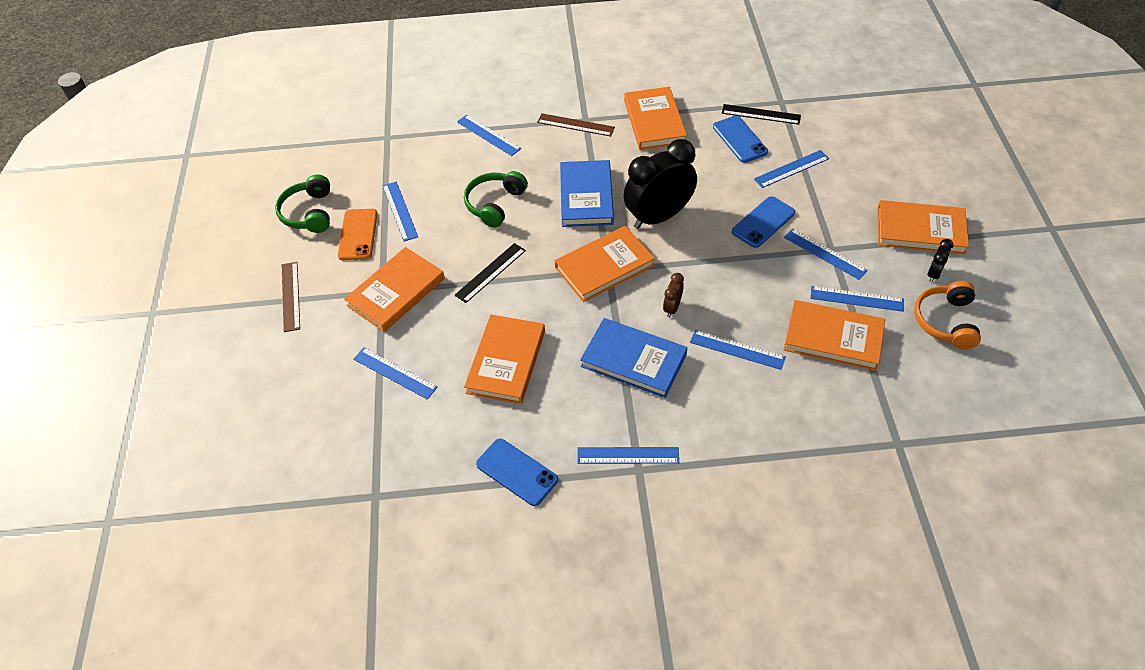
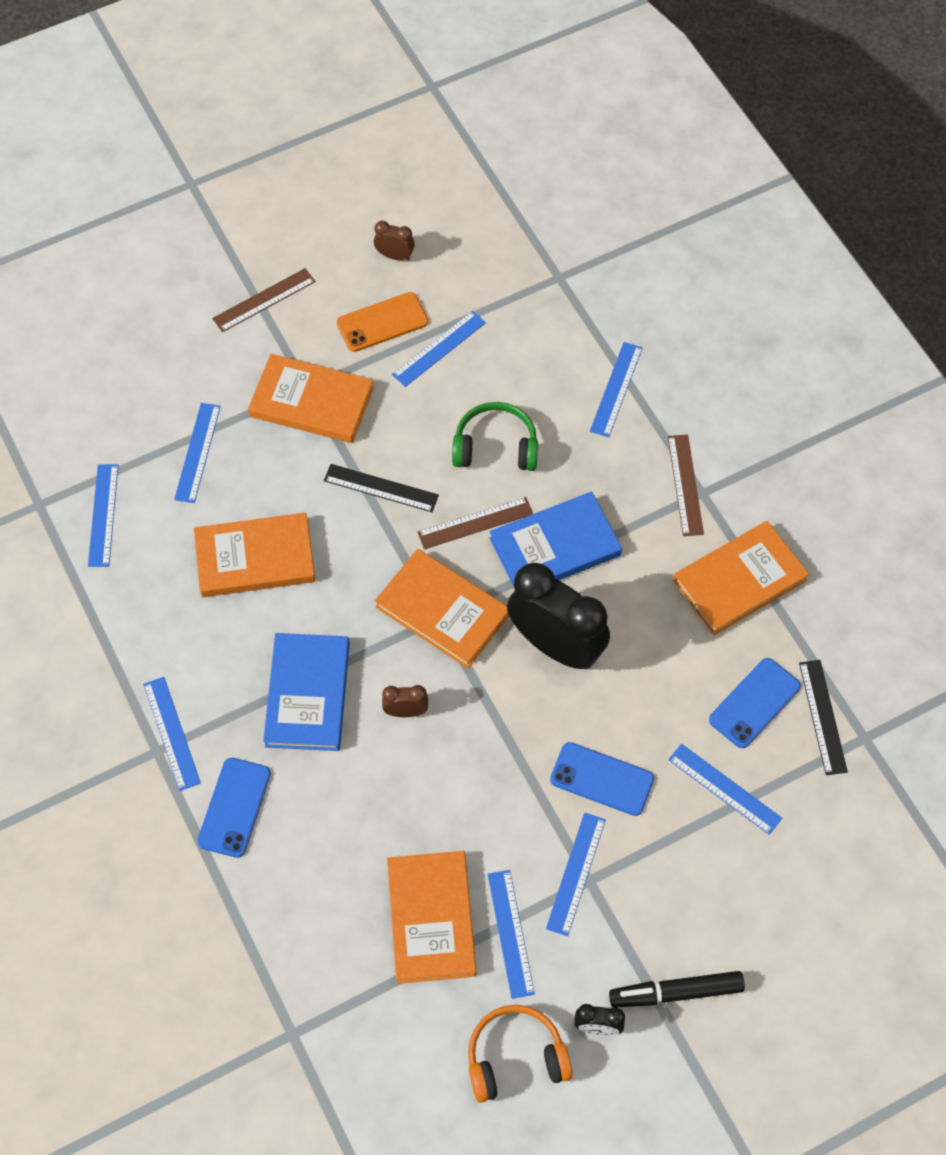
camera: 65 degrees right, 10 degrees up
green headphones [275,174,330,233] -> brown clock [374,221,415,260]
blue phone [476,438,558,506] -> blue phone moved to [197,758,271,858]
blue ruler [690,330,786,370] -> blue ruler moved to [88,464,119,567]
orange book [877,200,969,254] -> black marker [609,971,745,1008]
none -> brown ruler [417,497,533,549]

